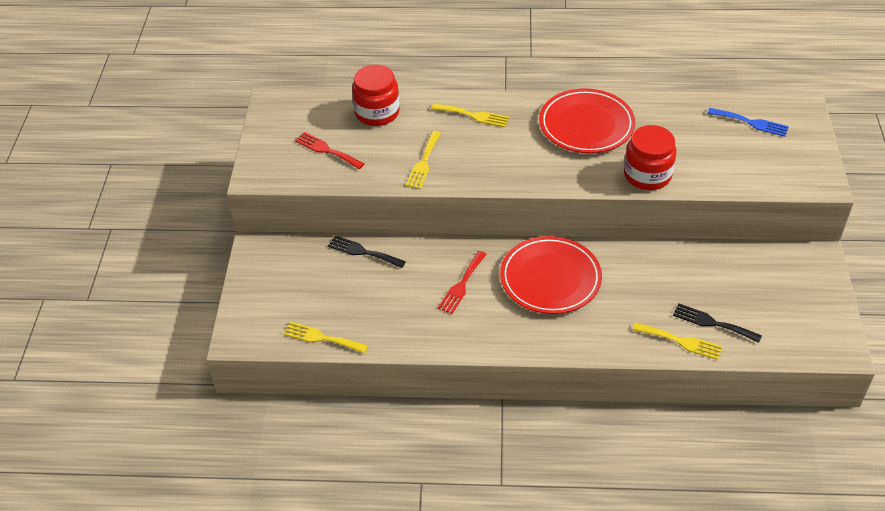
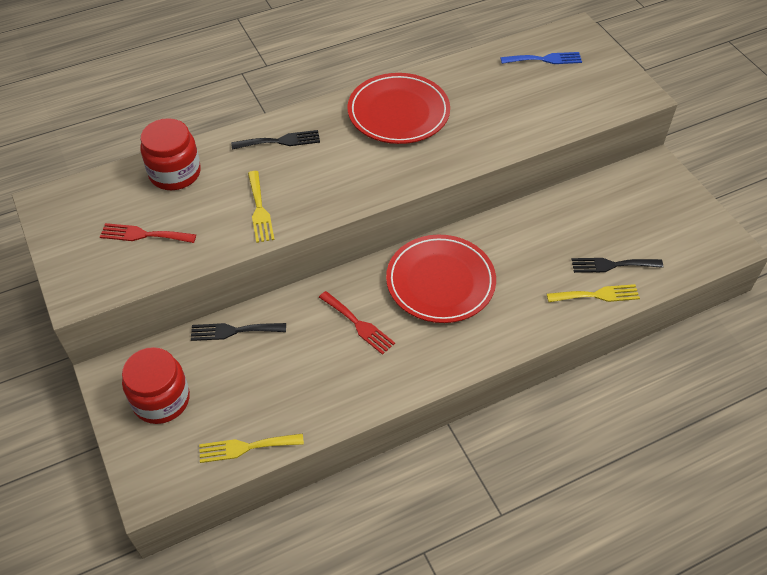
camera: 30 degrees left, 5 degrees up
yellow fork [431,103,509,127] -> black fork [231,130,320,150]
red fork [438,251,487,314] -> red fork turned 45 degrees counterclockwise [319,291,395,355]
red jar [624,125,676,190] -> red jar moved to [122,347,190,424]

